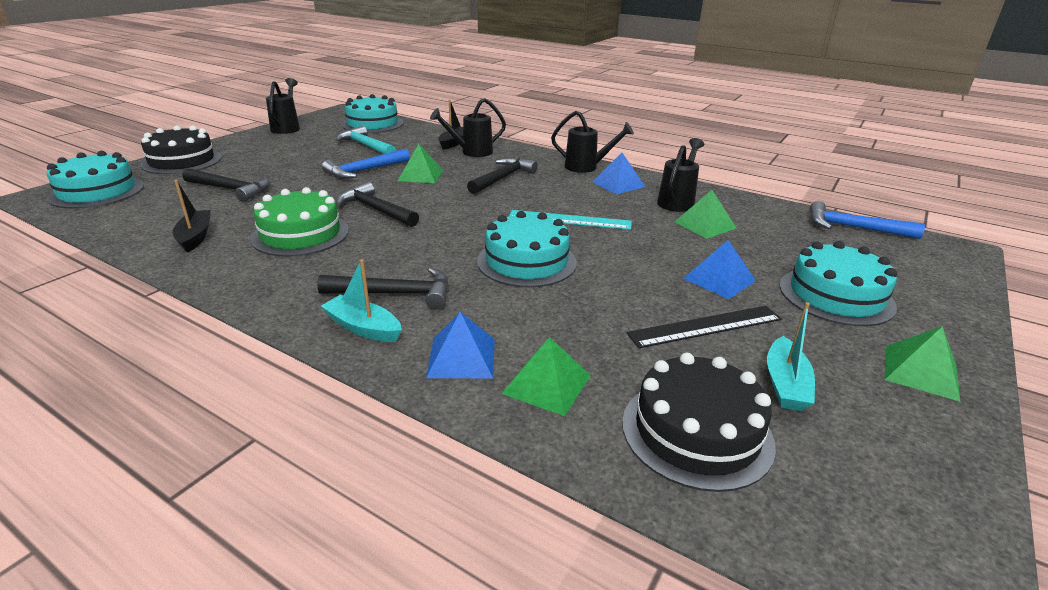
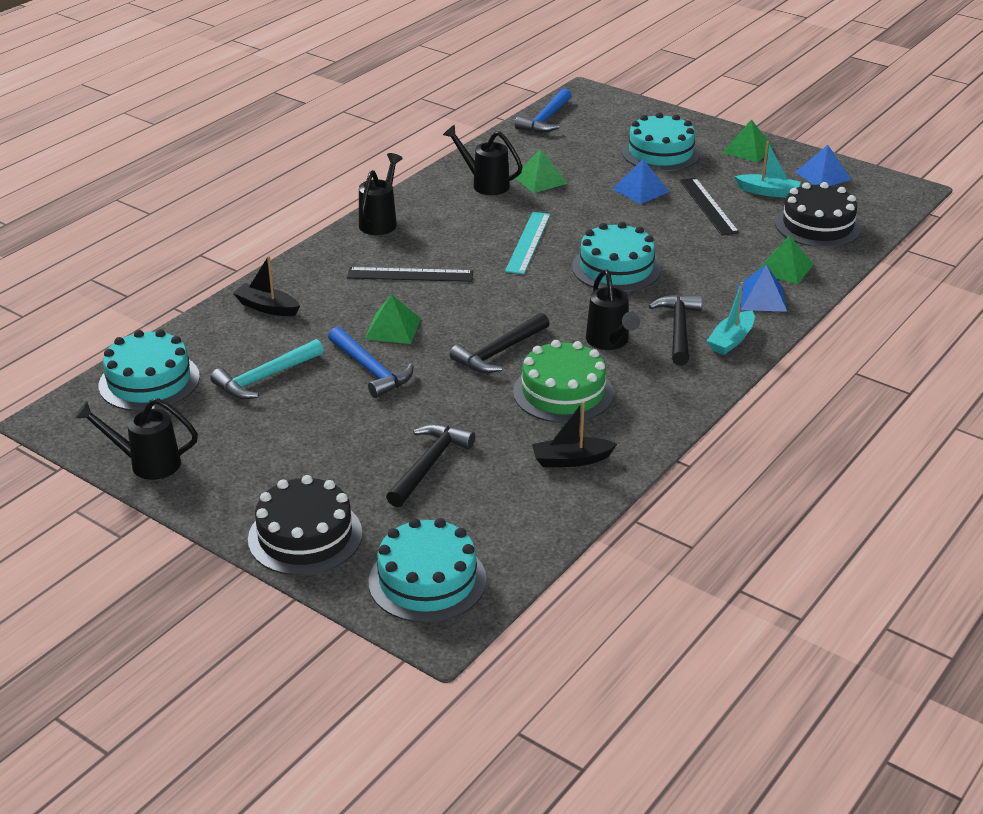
camera: 85 degrees left, 5 degrees up
black watering can [430,98,506,157] -> black watering can moved to [586,269,640,350]
black hammer [467,158,538,194] -> black ruler [347,267,473,282]
blue pyramid [592,153,645,194] -> blue pyramid moved to [795,145,852,186]

